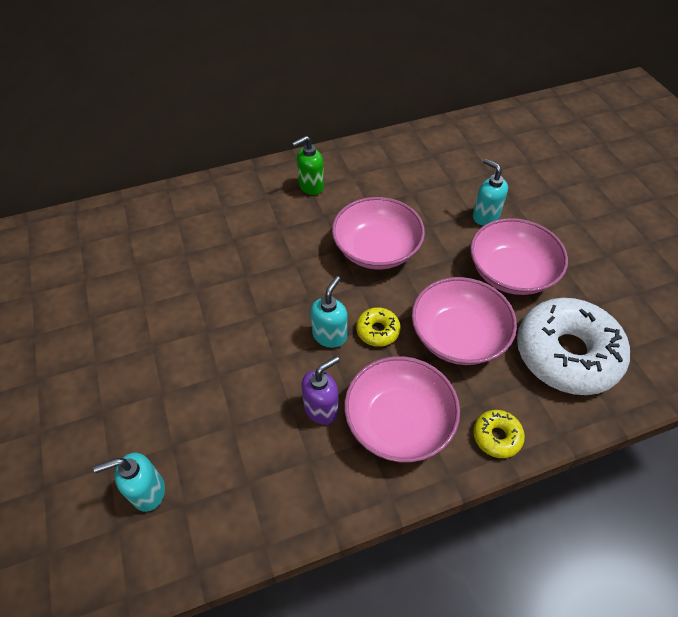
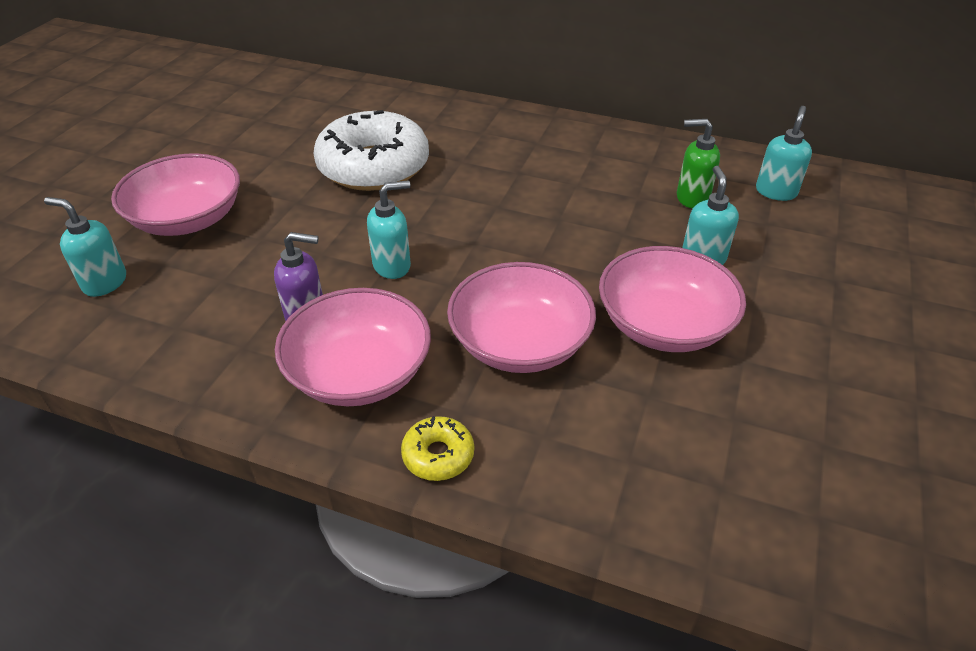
camera: 40 degrees right, 10 degrees down
green soap dispenser [292,136,324,195] -> green soap dispenser moved to [677,119,720,208]
pink bowl [332,197,425,269] -> pink bowl moved to [111,153,240,236]
yellow donut [356,307,400,347] -> none
white donut [517,298,630,395] -> white donut moved to [314,110,429,191]
none -> turquoise soap dispenser [756,106,812,201]

